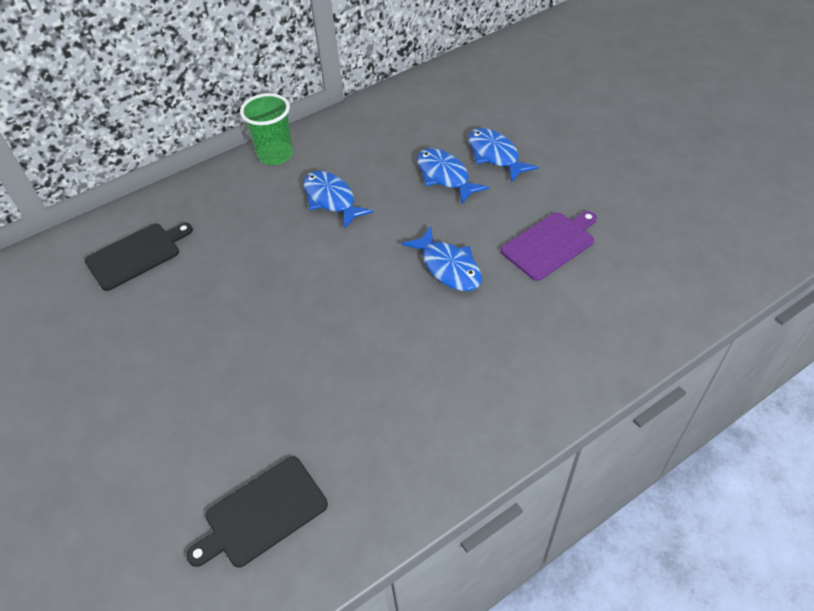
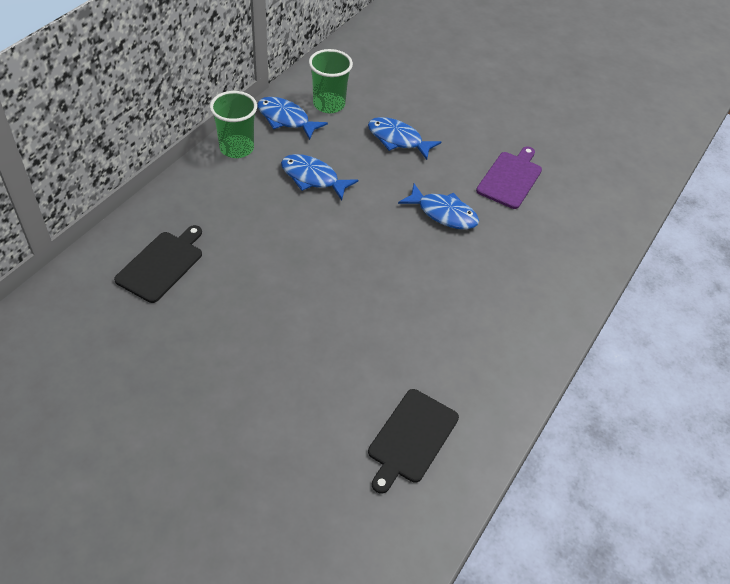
camera: 30 degrees left, 0 degrees up
blue fish [468,128,539,182] -> blue fish moved to [257,97,328,140]
none -> green cup [309,49,353,113]

